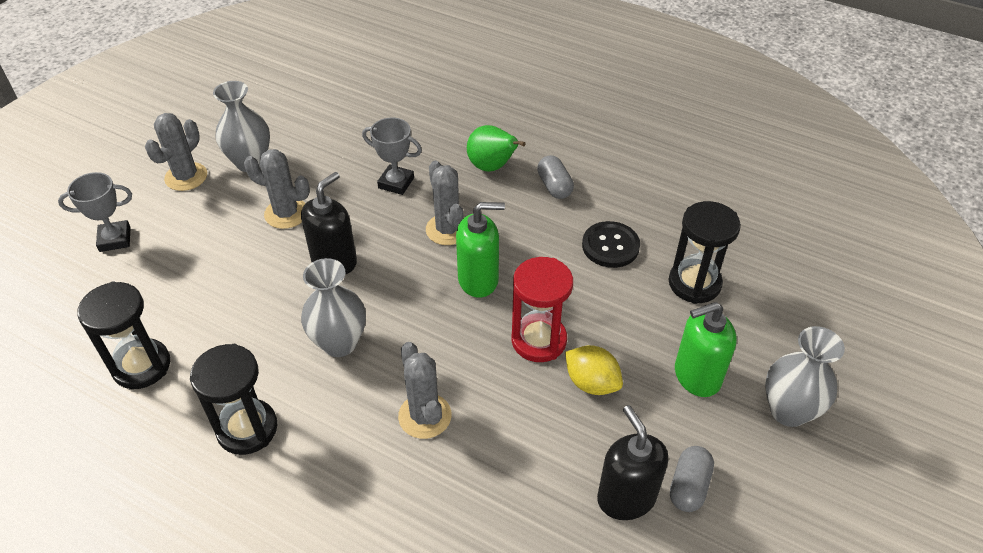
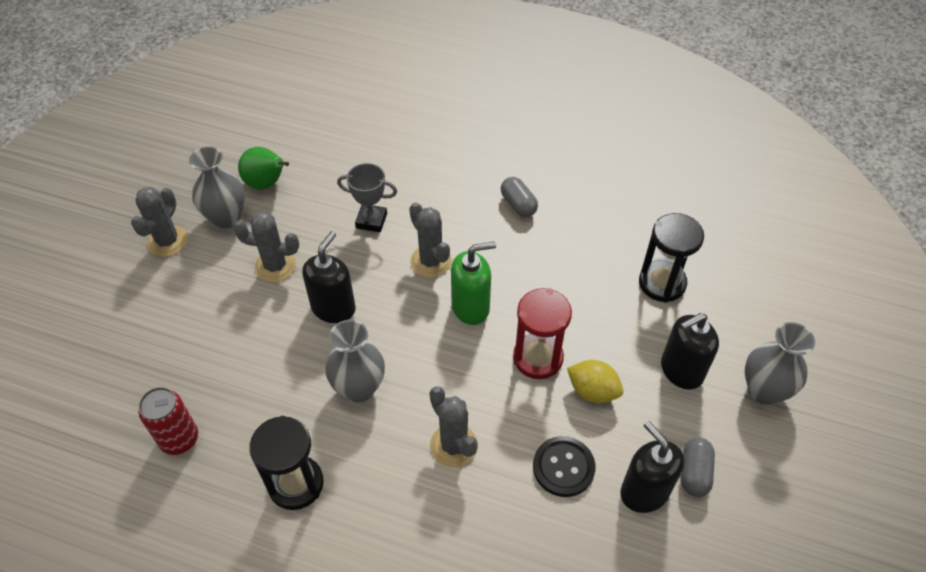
camera: 10 degrees left, 5 degrees up
grey trophy [58,172,132,252] -> none
black hourglass [77,281,170,389] -> red can [138,387,198,455]
green pear [467,125,526,172] -> green pear moved to [238,147,289,190]
black button [582,221,640,268] -> black button moved to [533,436,595,497]
green soap dispenser [675,302,737,397] -> black soap dispenser [661,313,719,390]

